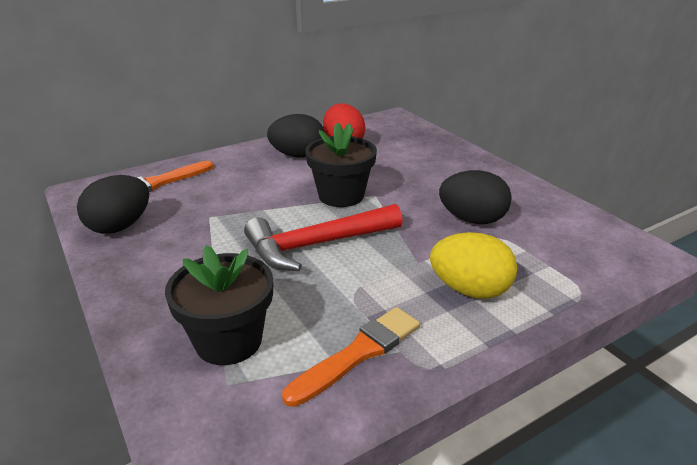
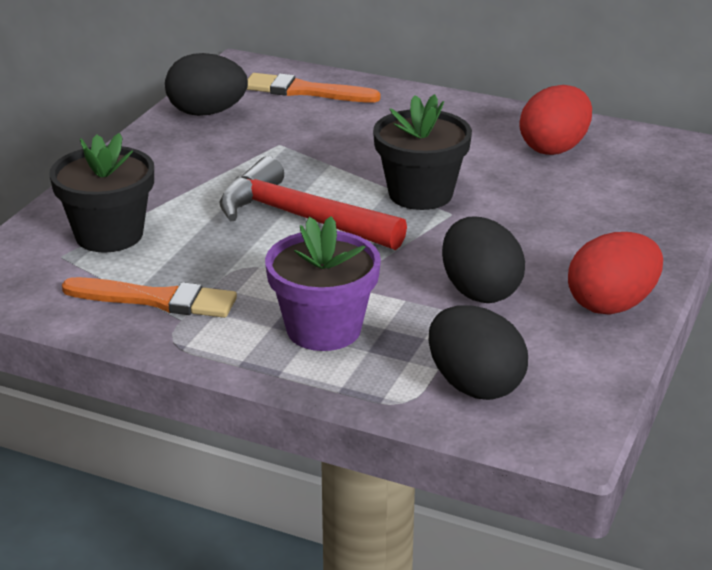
camera: 55 degrees right, 0 degrees up
black egg [267,114,325,158] -> black egg moved to [429,305,528,400]
yellow egg [430,232,517,299] -> purple flower pot [265,216,381,351]
none -> red egg [568,232,663,315]

